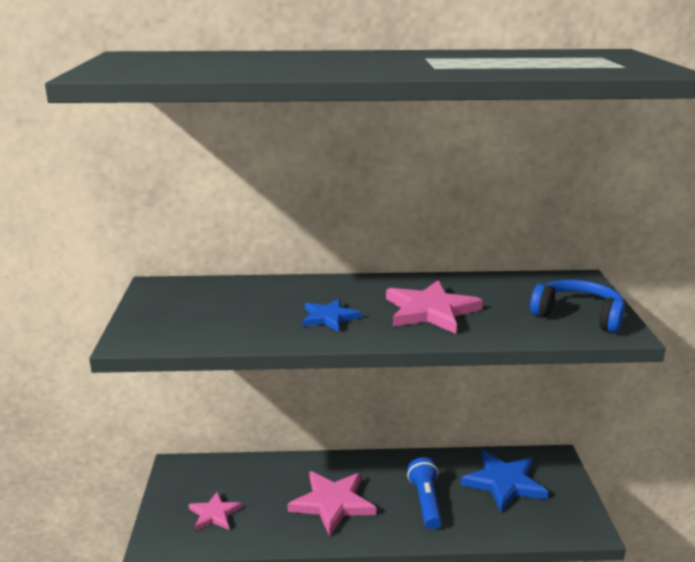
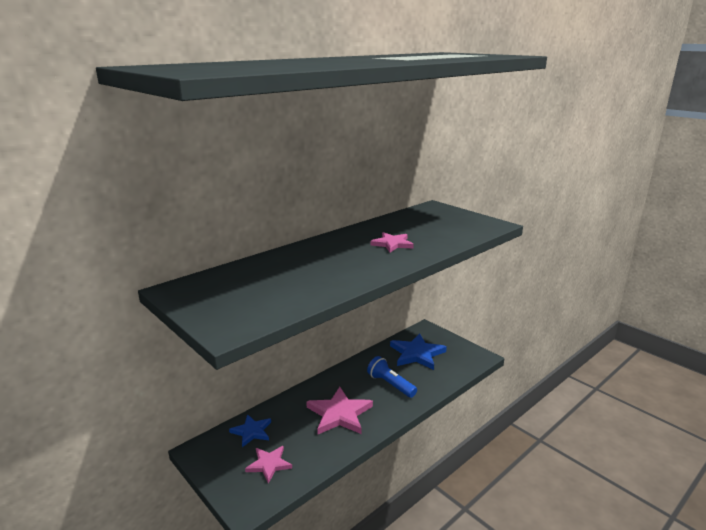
camera: 40 degrees left, 0 degrees up
blue star [302,299,361,332] -> blue star moved to [229,414,271,447]
pink star [386,280,483,334] -> pink star [370,232,414,253], size x0.60
blue headphones [530,279,625,333] -> none

